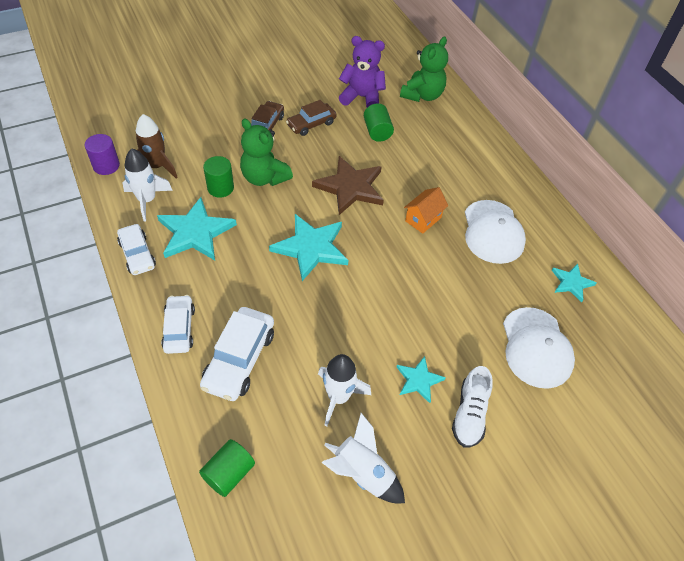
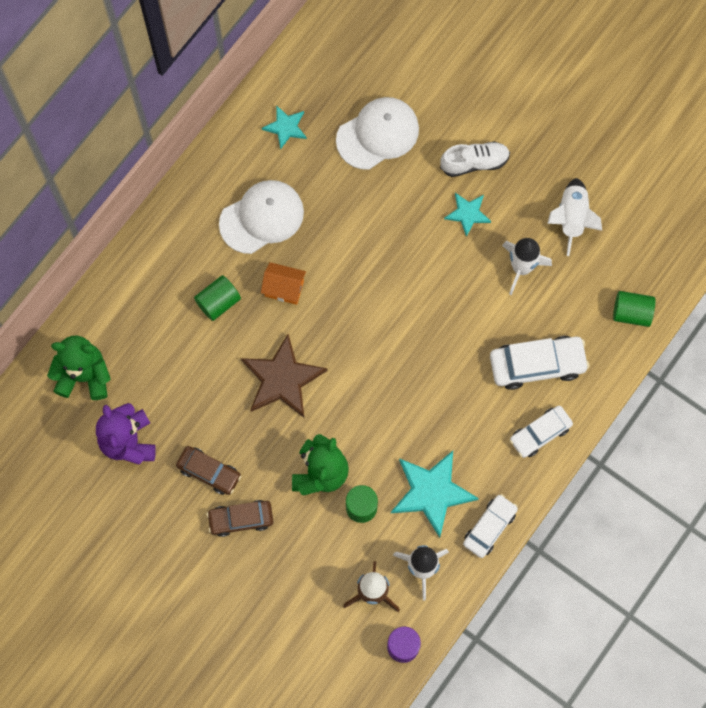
camera: 115 degrees left, 20 degrees up
turquoise star [269,214,348,281] -> none
green cylinder [364,103,394,142] -> green cylinder moved to [194,275,241,321]

